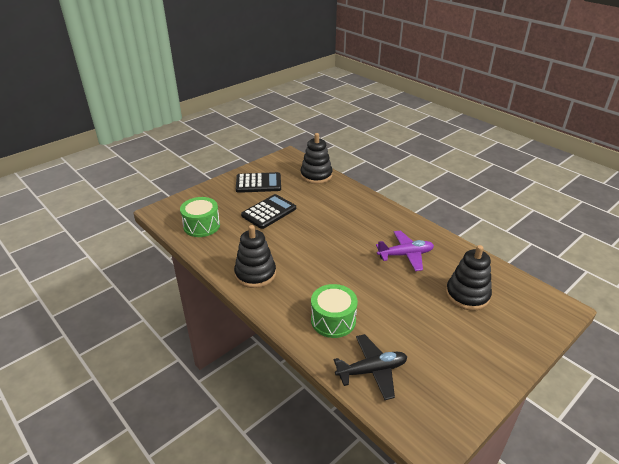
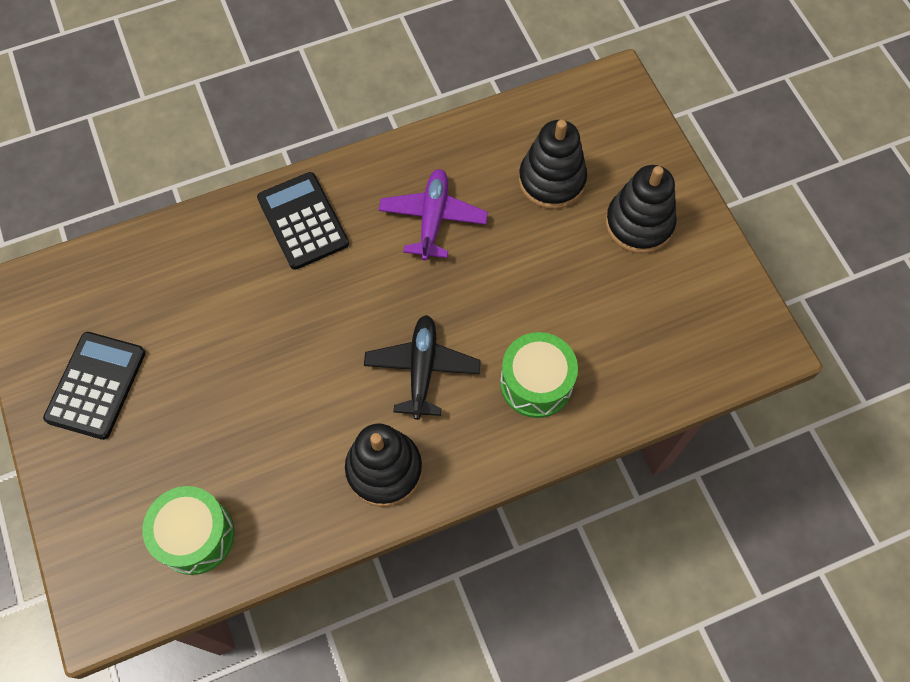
camera: 70 degrees left, 30 degrees up
black calculator [241,194,296,229] -> black calculator moved to [257,172,349,270]
black stacking toy [301,133,333,184] -> black stacking toy moved to [606,165,677,254]
black plane [334,334,407,400] -> black plane moved to [364,315,481,420]

